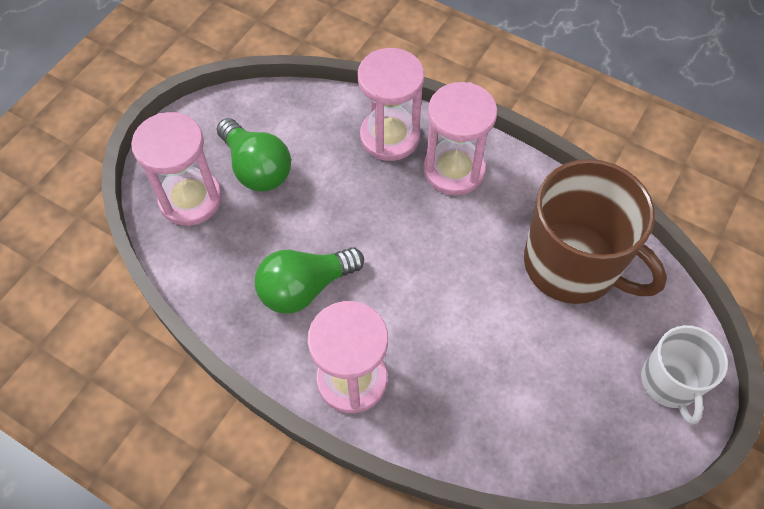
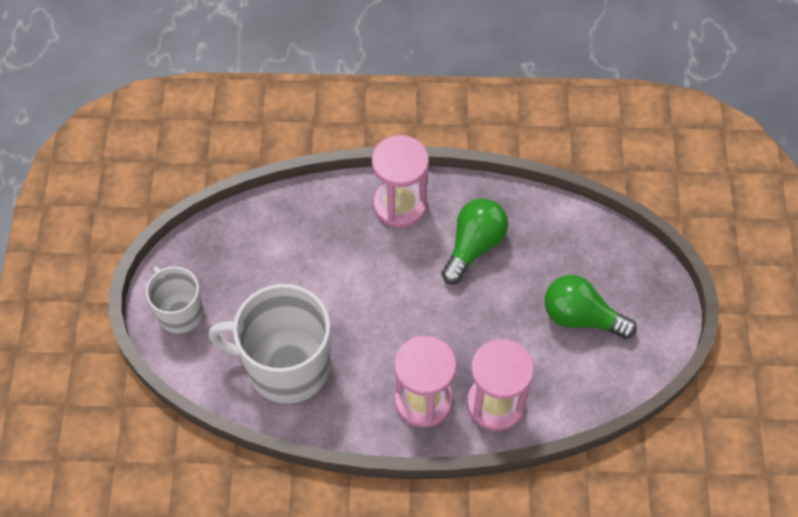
camera: 150 degrees right, 0 degrees up
pink hourglass [131,112,222,226] -> none
brown mug [524,159,667,304] -> white mug [208,284,330,404]

